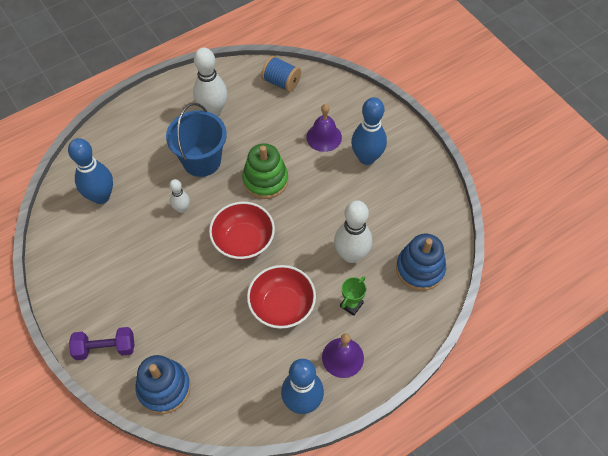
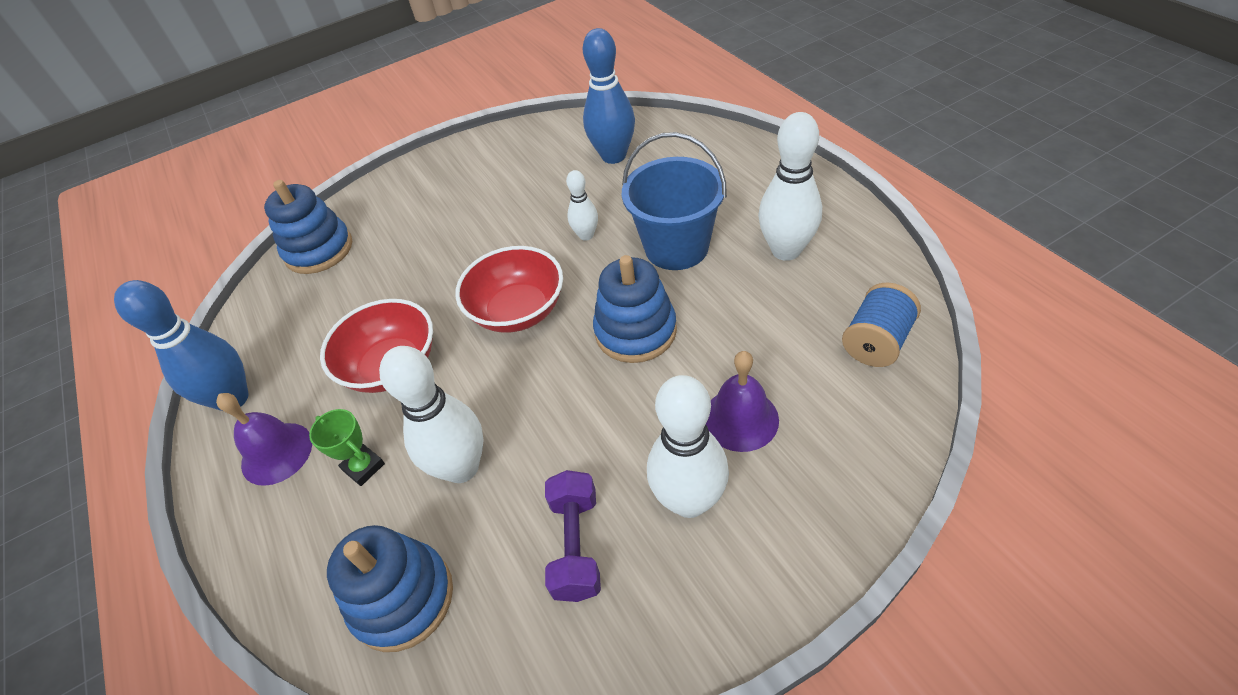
camera: 100 degrees right, 10 degrees down
purple dumbbell [69,327,134,360] -> purple dumbbell moved to [545,470,601,602]
green stacking toy [242,143,288,199] -> blue stacking toy [593,255,677,363]
blue bowling pin [351,97,387,165] -> white bowling pin [647,375,729,518]

